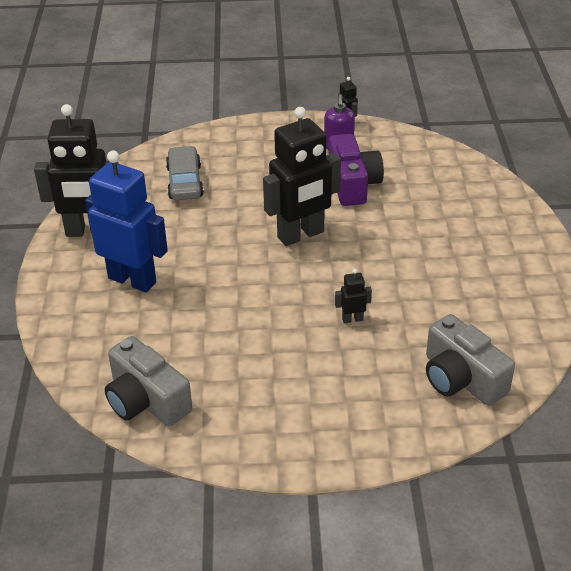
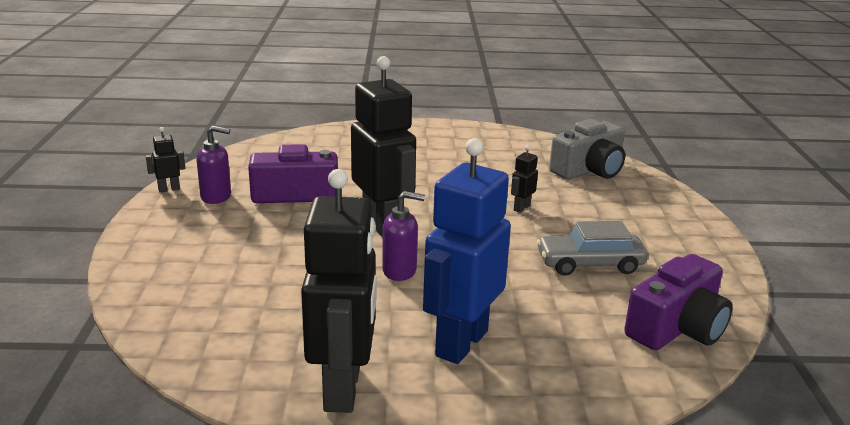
camera: 90 degrees left, 15 degrees down
grey camera [105,336,192,426] -> purple camera [624,254,732,350]
grey car [166,146,204,200] -> grey car moved to [537,221,648,276]
black robot [335,269,372,323] -> black robot turned 45 degrees clockwise [511,145,538,213]
none -> purple soap dispenser [382,191,425,281]

